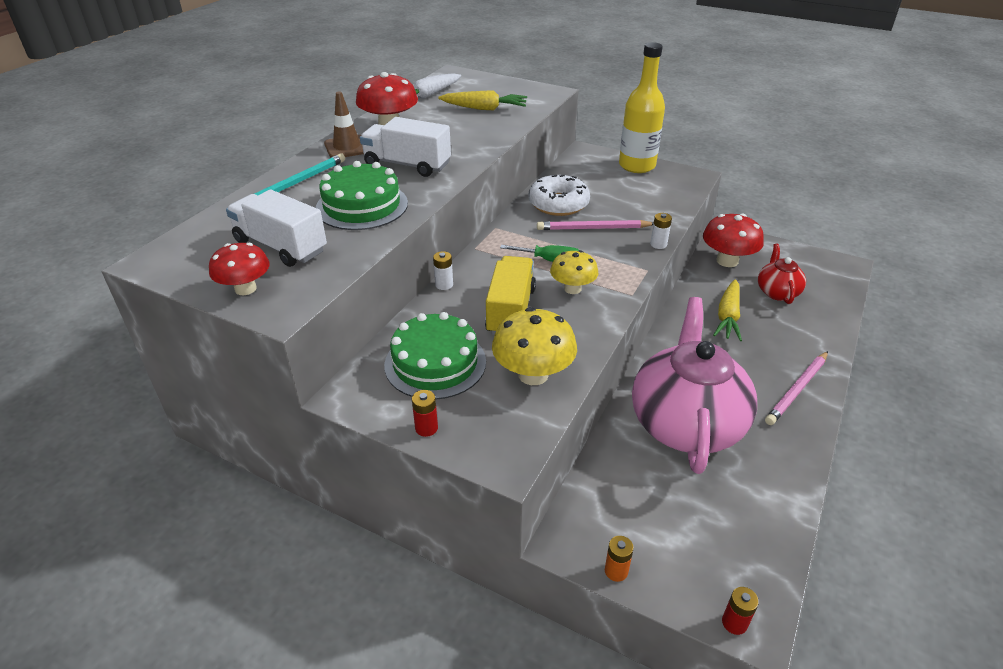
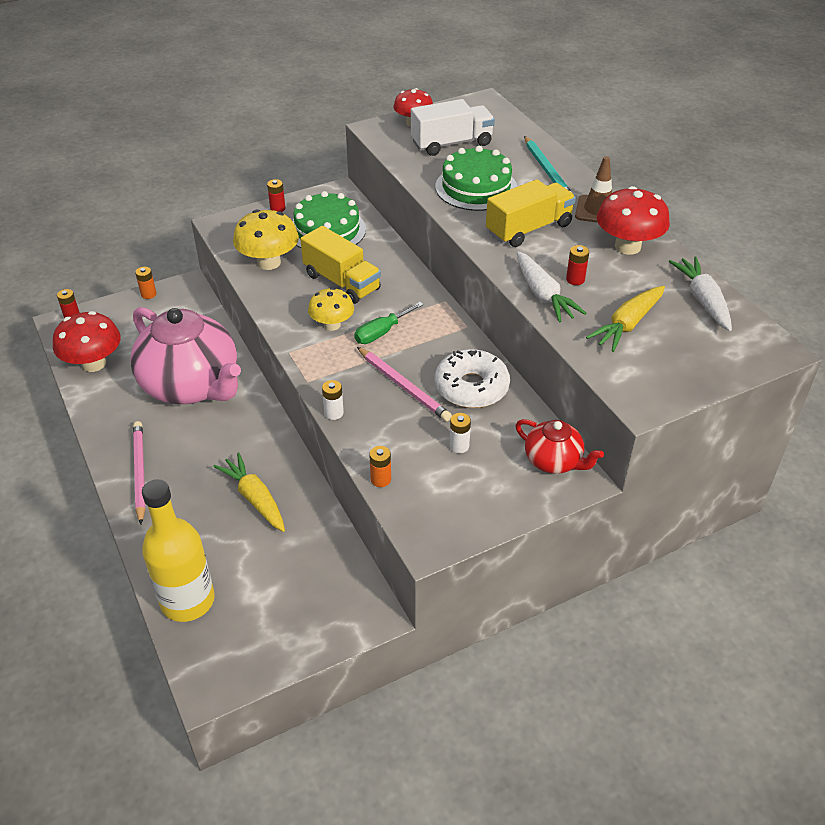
camera: 125 degrees right, 5 degrees up
white truck [360,117,451,177] -> yellow truck [486,179,576,247]
white battery [433,251,453,290] -> white battery moved to [449,413,471,453]
pink pencil [537,220,654,230] -> pink pencil turned 105 degrees clockwise [357,347,452,421]
yellow bottle [619,42,665,173] -> yellow bottle moved to [142,479,215,622]
red mushroom [703,213,764,267] -> red mushroom moved to [53,311,121,372]
red teapot [758,244,806,304] -> red teapot moved to [516,419,604,474]
none -> orange battery [369,446,391,487]
none -> white carrot [517,251,587,322]
none -> red battery [566,245,589,285]

